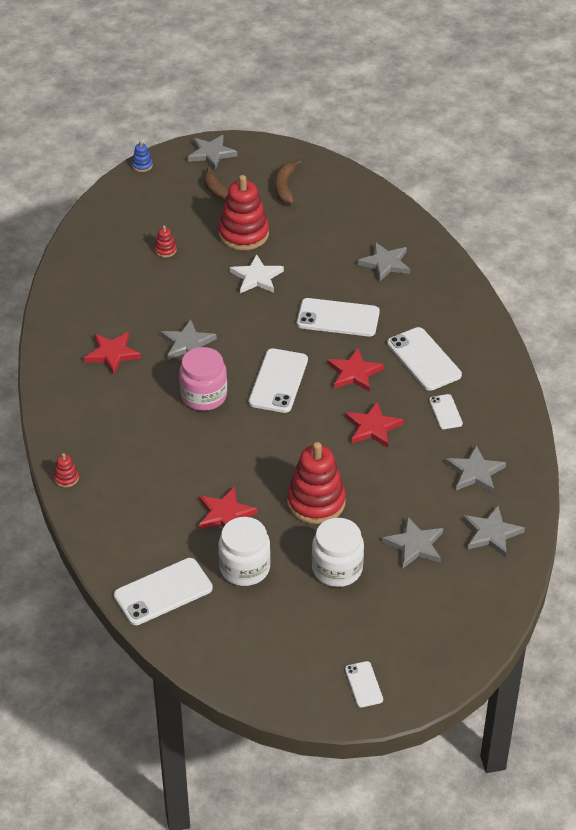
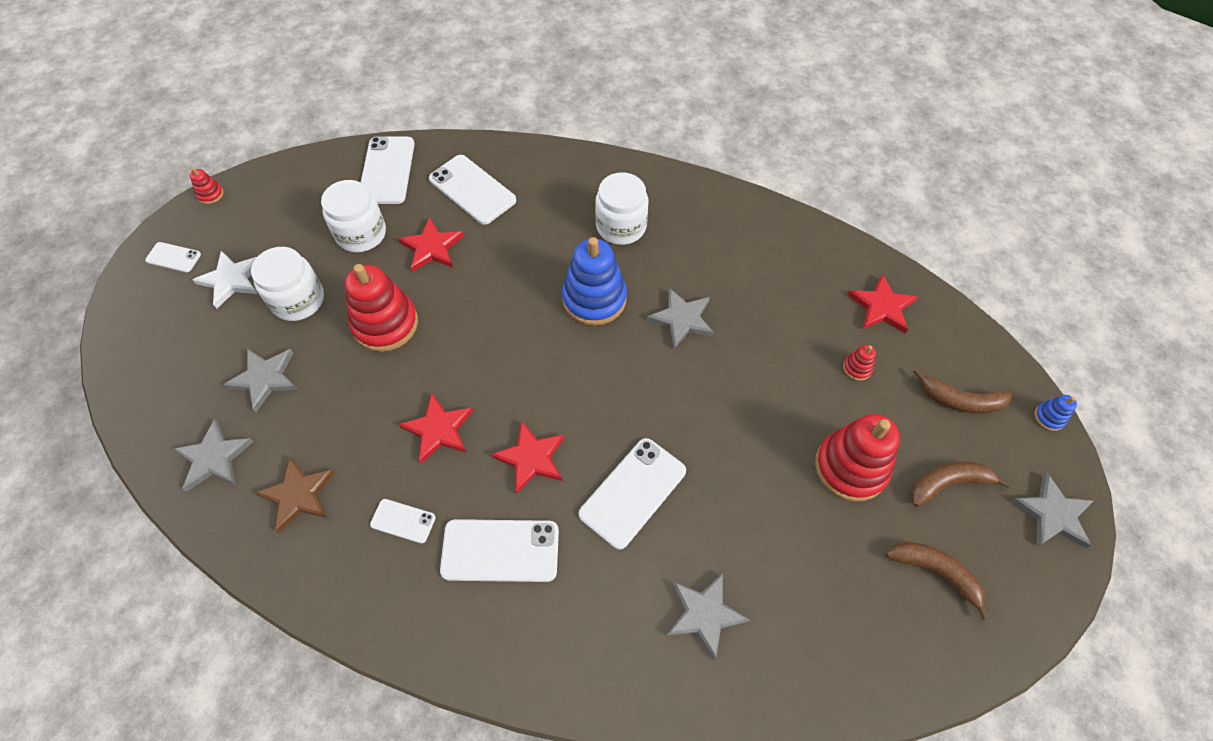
camera: 120 degrees right, 15 degrees up
red stacking toy [54,453,79,487] -> red stacking toy moved to [190,167,223,204]
red star [84,332,141,375] -> red star moved to [848,274,918,333]
pink jar [179,347,227,411] -> blue stacking toy [562,237,627,326]
white star [230,254,284,293] -> white star moved to [192,251,258,309]
white phone [249,348,308,413] -> white phone moved to [429,155,516,225]
grey star [445,445,506,493] -> brown star [255,457,335,533]
none -> white jar [595,172,648,245]
none -> brown banana [913,368,1012,414]

